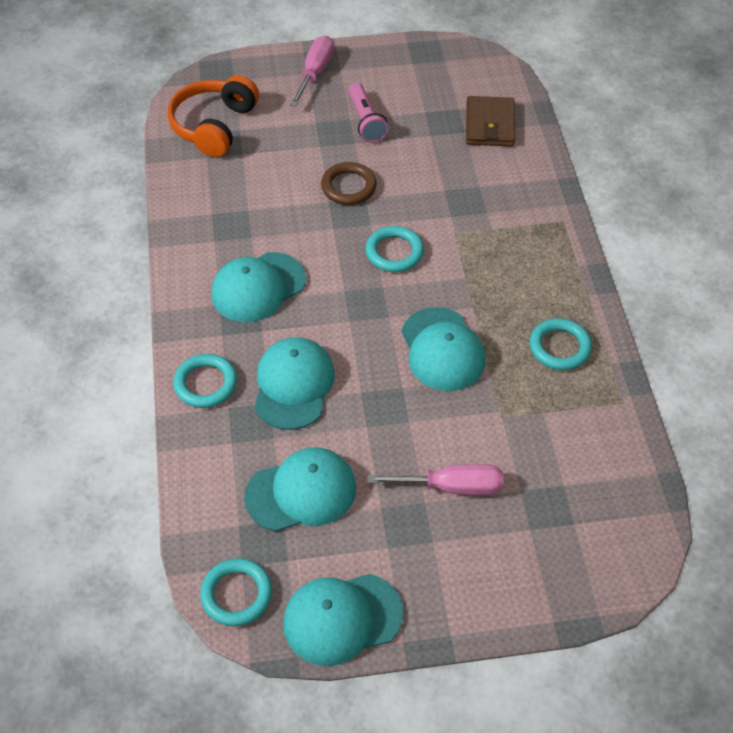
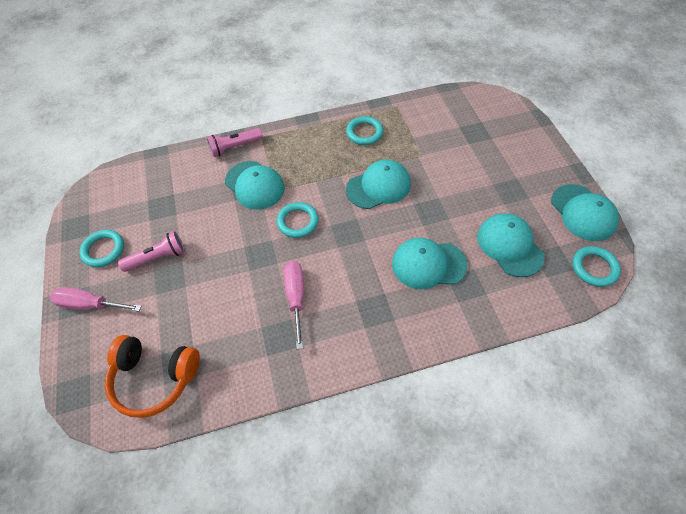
camera: 95 degrees left, 5 degrees up
turquoise ring [173,354,237,408] -> turquoise ring moved to [79,230,124,267]
turquoise cap [211,252,306,322] -> turquoise cap moved to [225,161,285,210]
brown ring [321,162,377,205] -> none
pink screwdriver [367,464,504,495] -> pink screwdriver moved to [284,261,304,350]
brown wallet [466,96,515,147] -> none
none -> pink flashlight [207,128,263,157]

